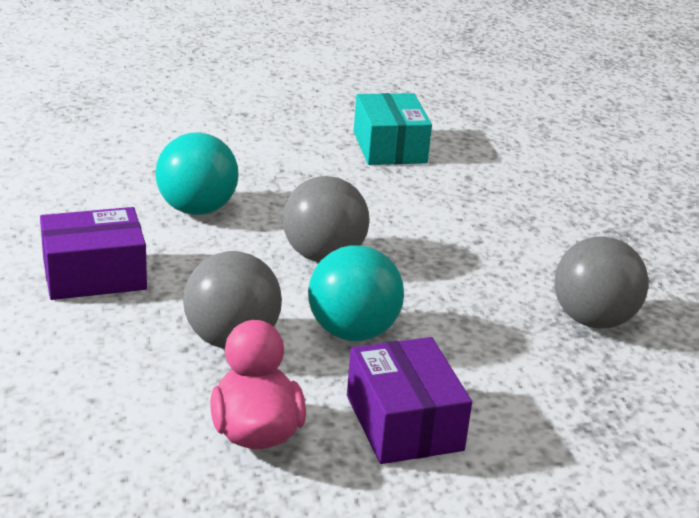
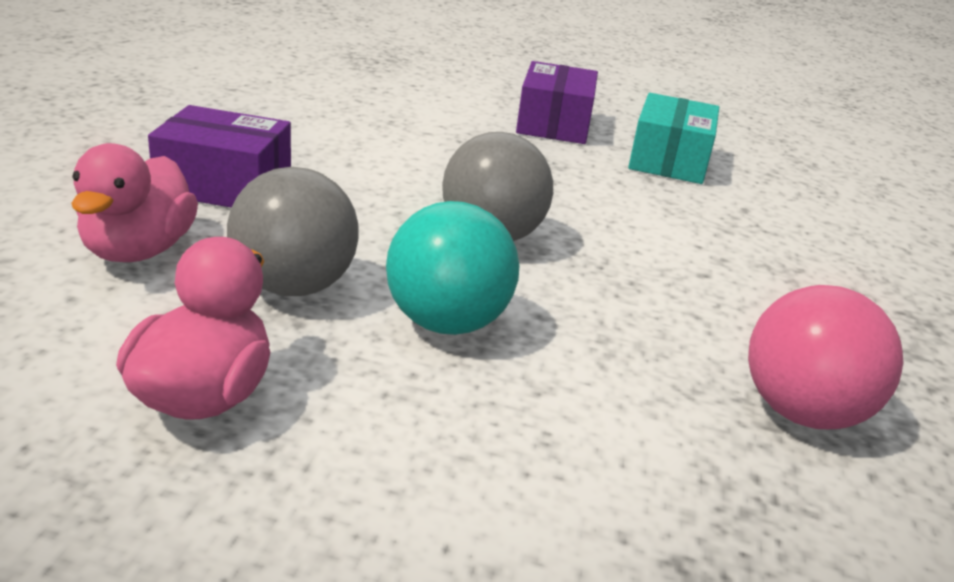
camera: 25 degrees right, 0 degrees up
turquoise ball [156,132,239,215] -> none
purple box [347,337,472,464] -> purple box moved to [516,61,598,144]
grey ball [554,236,649,329] -> pink ball [748,285,903,429]
none -> pink duck [71,143,198,262]

